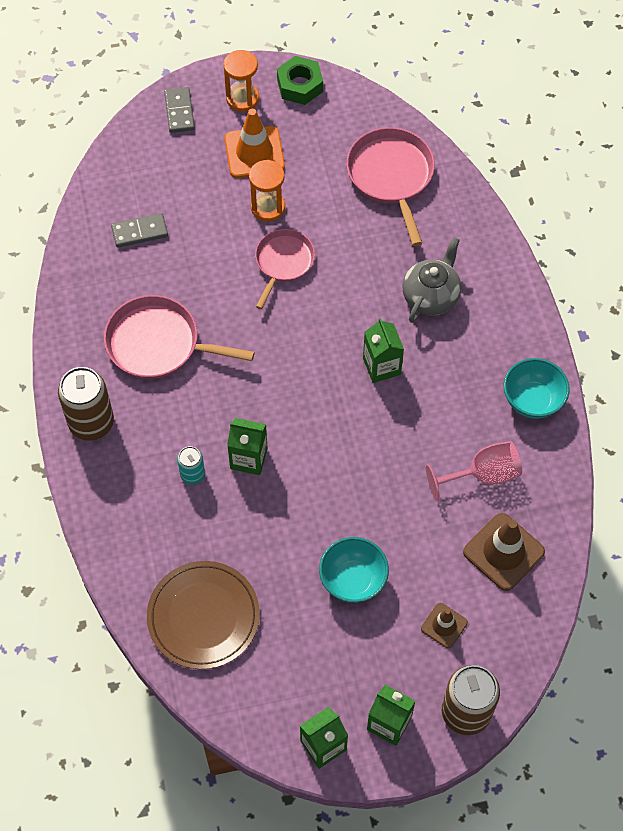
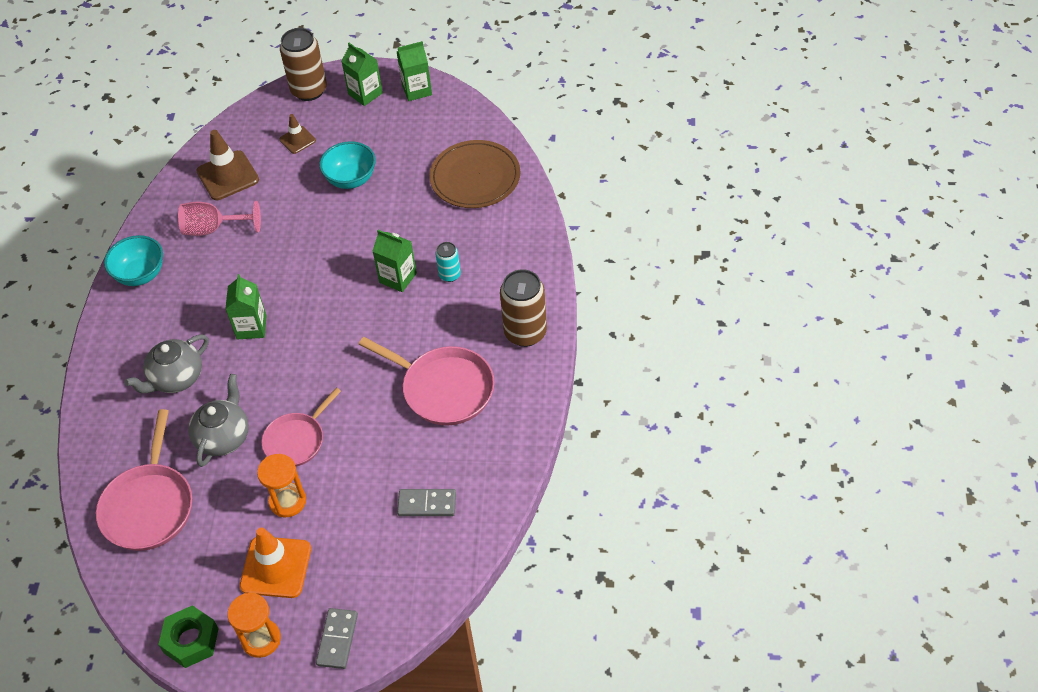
camera: 160 degrees left, 10 degrees down
none -> grey teapot [188,374,249,467]

